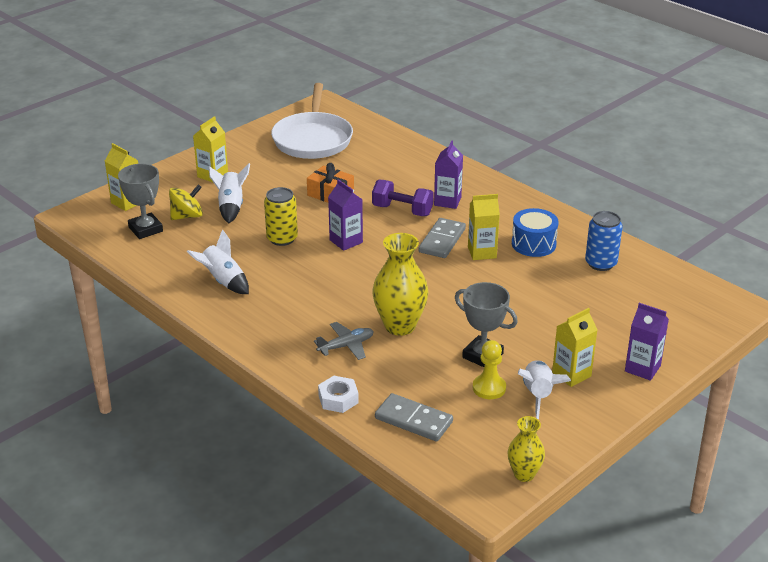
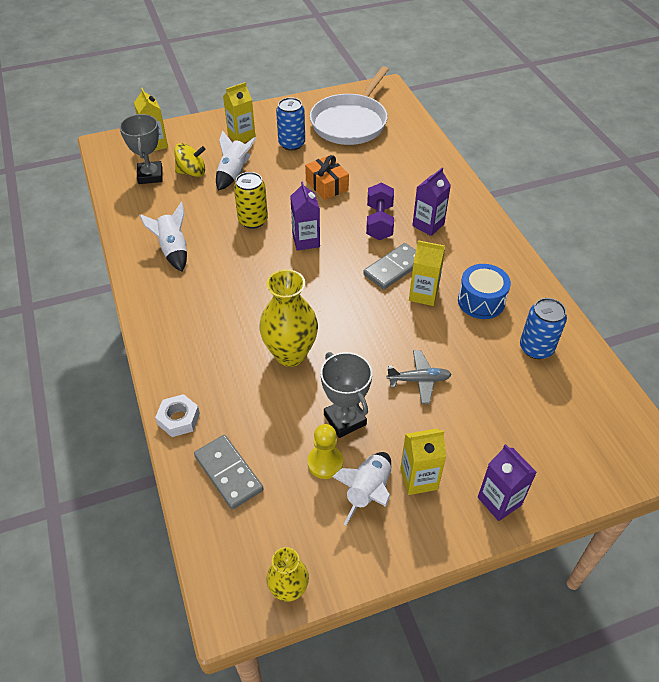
camera: 25 degrees right, 15 degrees up
grey plane [314,322,374,360] -> grey plane moved to [387,350,452,404]
purple dumbbell [372,180,434,216] -> purple dumbbell turned 45 degrees clockwise [366,182,394,240]
none -> blue can [276,97,305,150]

